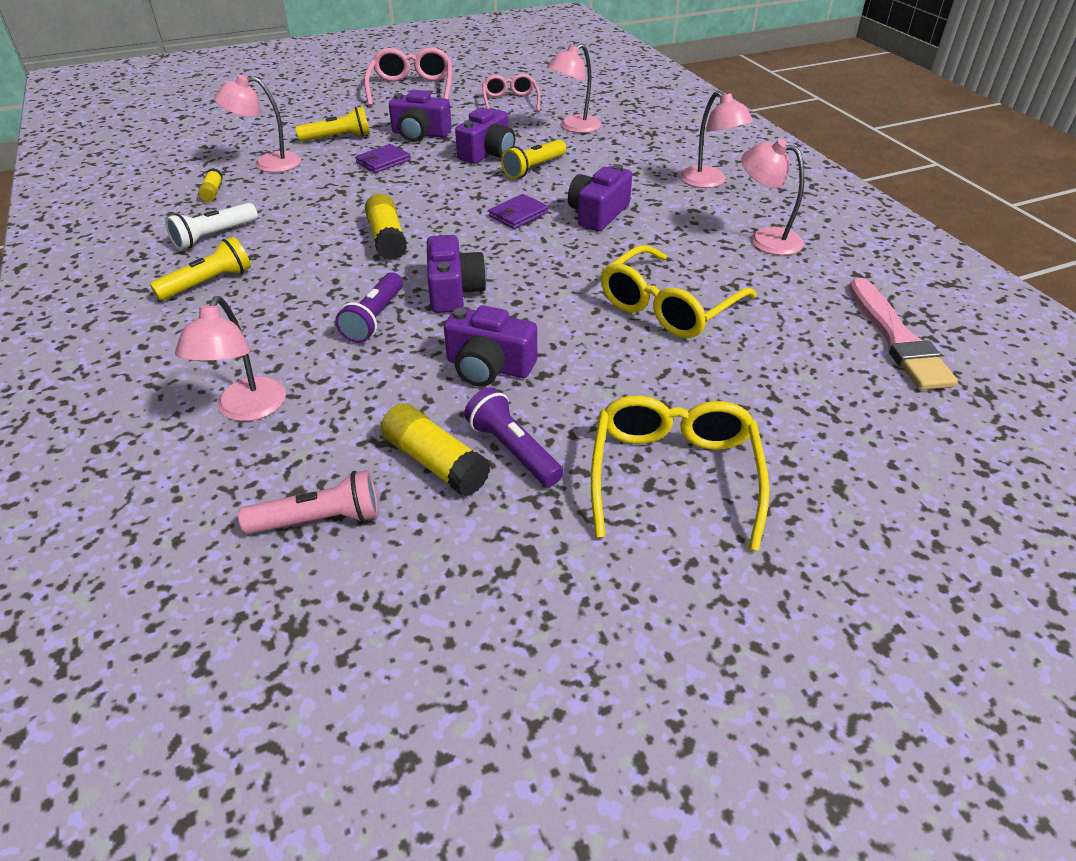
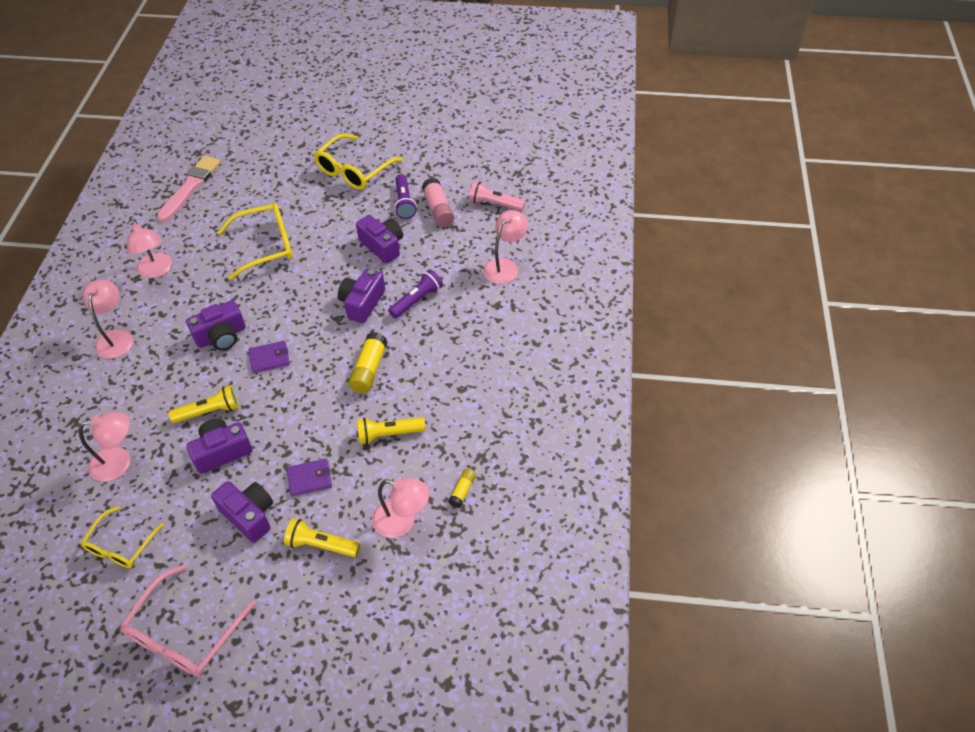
camera: 150 degrees left, 10 degrees up
yellow flashlight [150,237,251,300] -> yellow flashlight moved to [357,417,425,444]
white flashlight [165,203,258,250] -> none
yellow glue stick [381,403,490,497] -> pink glue stick [422,178,454,227]
pink glasses [482,74,541,112] -> yellow glasses [81,506,164,568]

